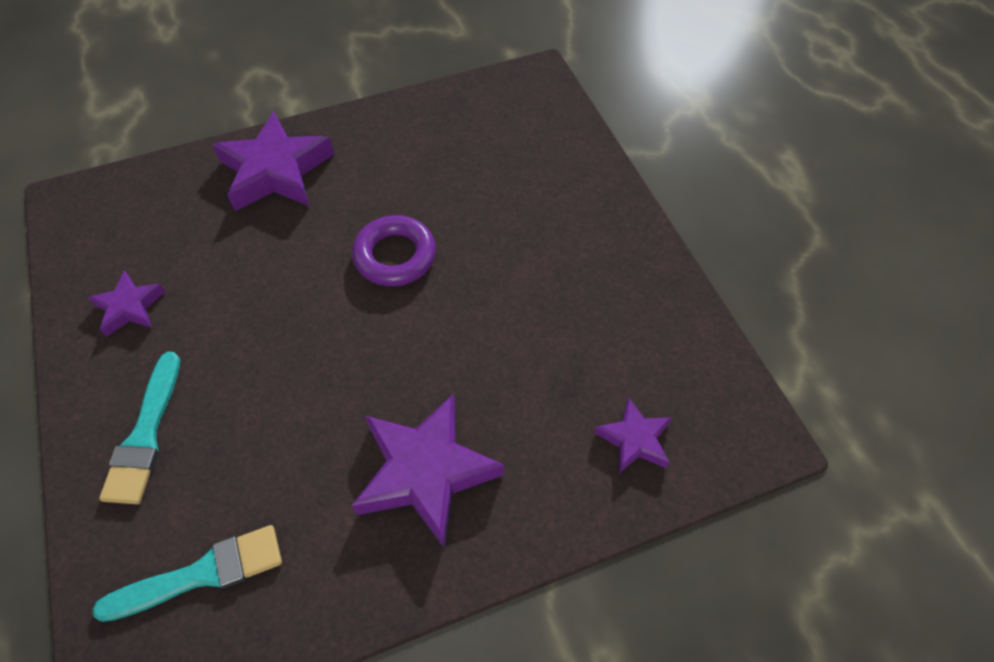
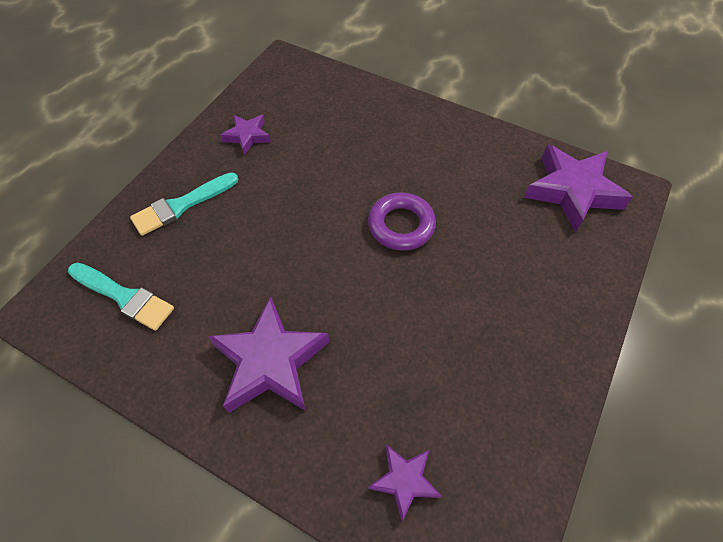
camera: 50 degrees right, 0 degrees up
purple star [212,112,334,211] -> purple star moved to [524,144,633,232]

